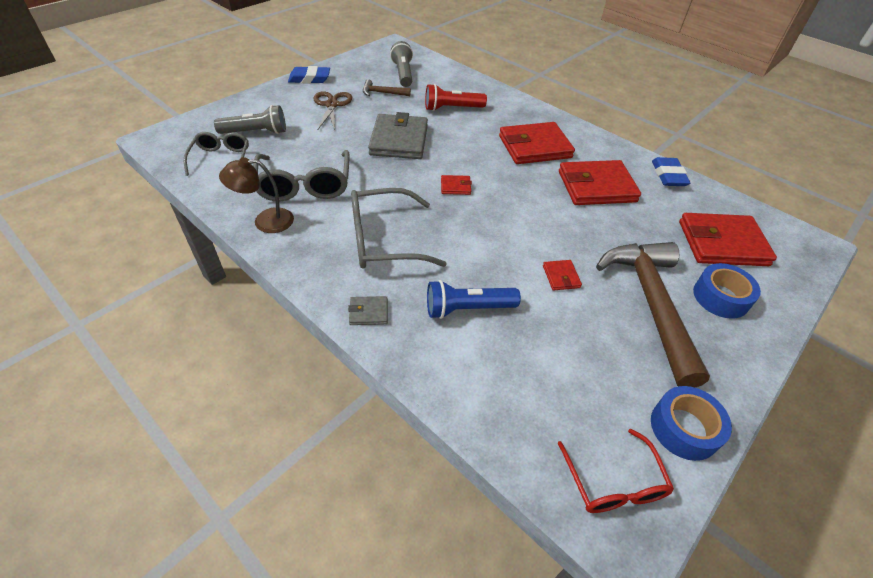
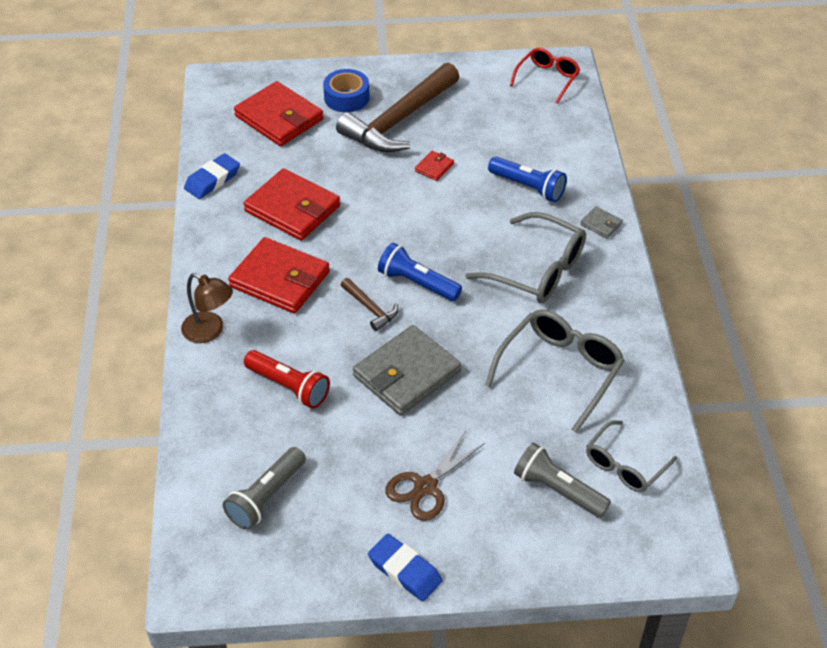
camera: 135 degrees left, 0 degrees up
brown lamp [219,157,294,233] -> brown lamp moved to [181,273,233,343]
brown hammer [363,79,411,96] -> brown hammer moved to [341,278,398,331]
red wallet [441,175,472,195] -> blue flashlight [378,243,462,301]
blue tape [651,386,732,461] -> none

